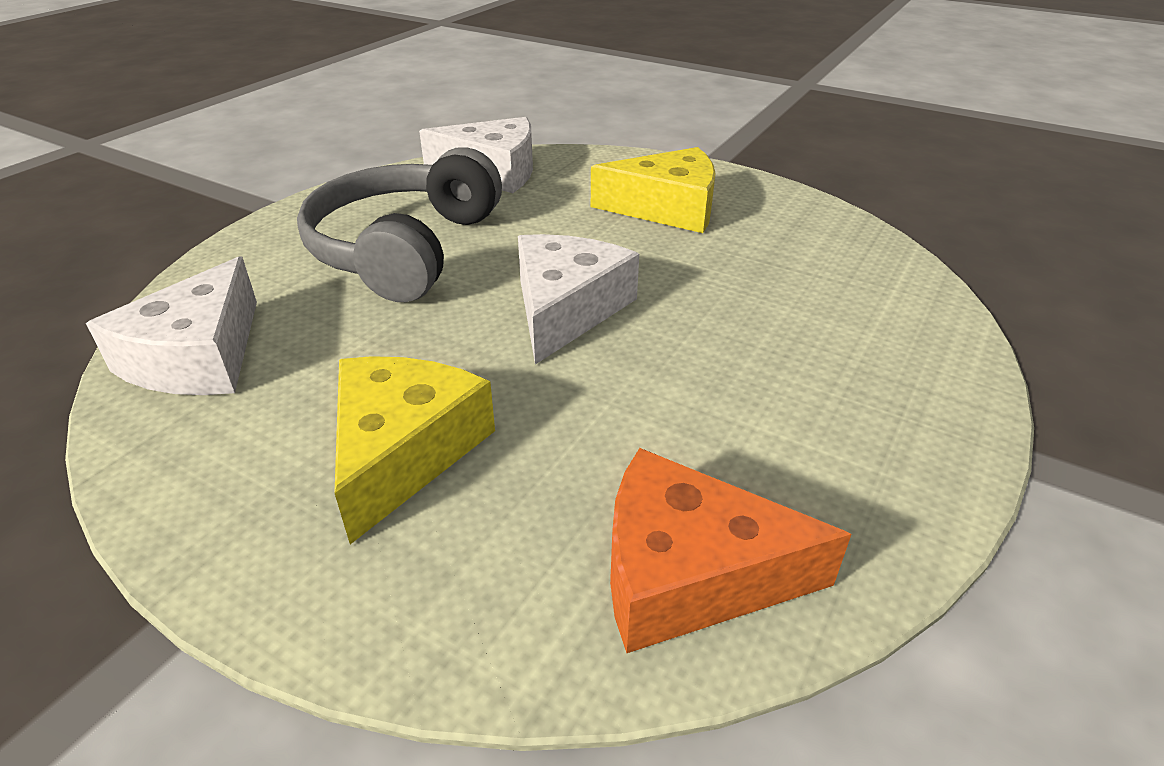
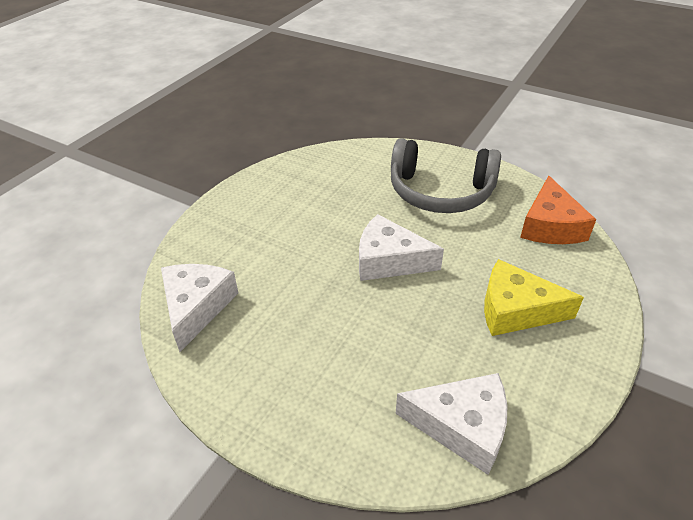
camera: 90 degrees left, 5 degrees up
grey headphones [297,147,502,302] -> grey headphones moved to [391,139,501,213]
yellow cheese [591,147,716,233] -> none

